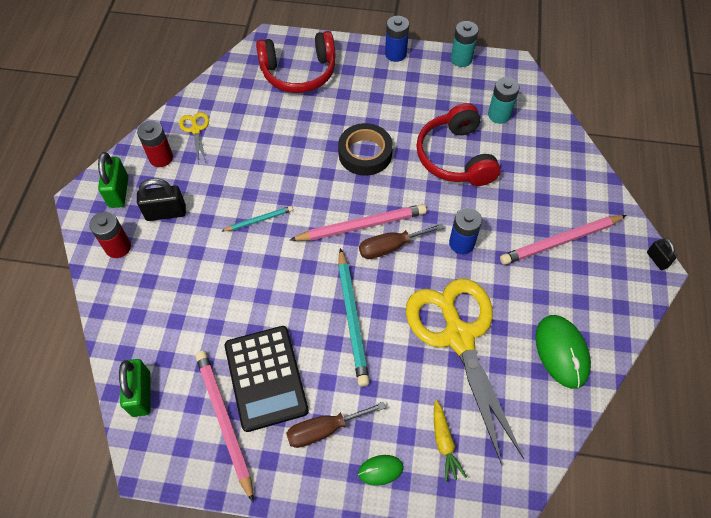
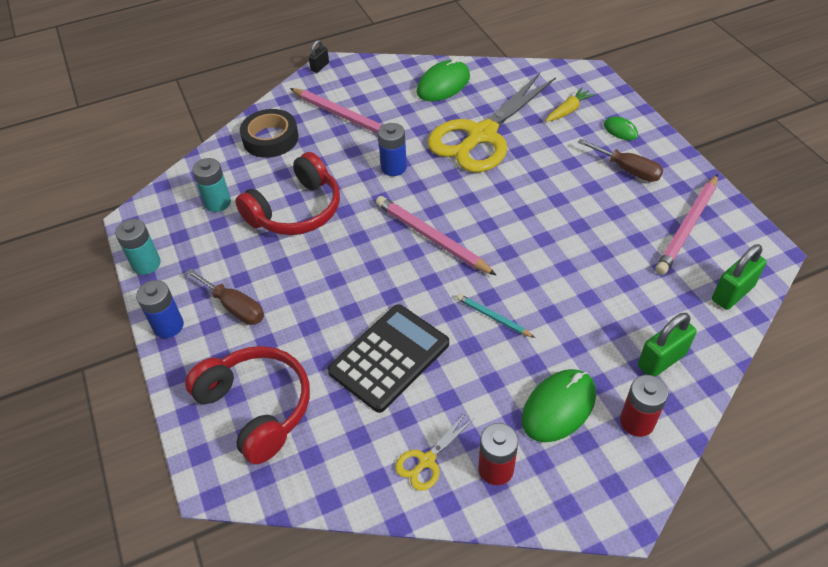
camera: 120 degrees left, 10 degrees down
green padlock [98,152,128,208] -> green padlock moved to [638,313,697,377]
black padlock [137,178,186,221] -> green mouse [522,369,596,442]
black calculator [225,326,309,432] -> black calculator moved to [328,304,449,413]
black tape [338,123,393,176] -> black tape moved to [240,109,299,158]
turquoise pencil [338,248,370,387] -> none
brown screwdriver [359,223,444,259] -> brown screwdriver moved to [186,269,264,325]

